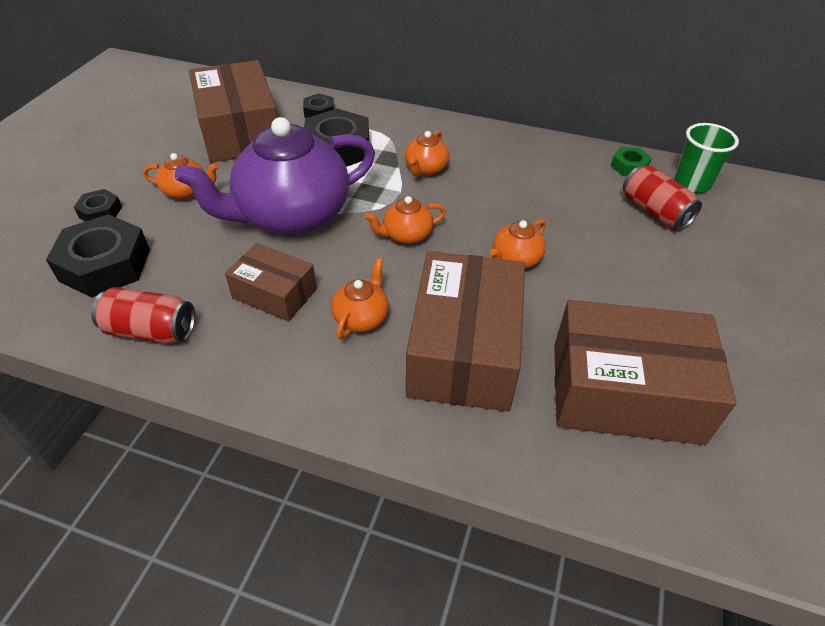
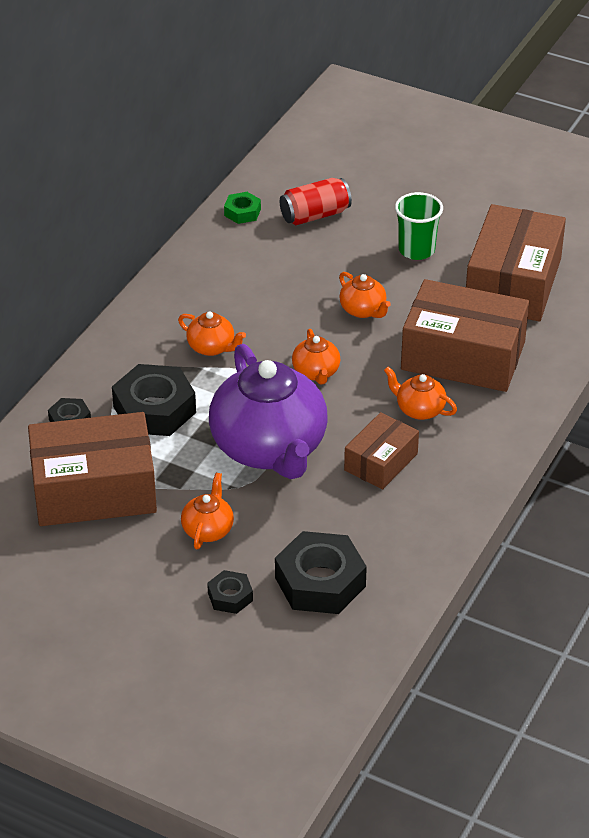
camera: 80 degrees left, 5 degrees down
red can [91,287,195,344] -> none
green cup [674,123,739,193] -> green cup moved to [395,192,443,260]

